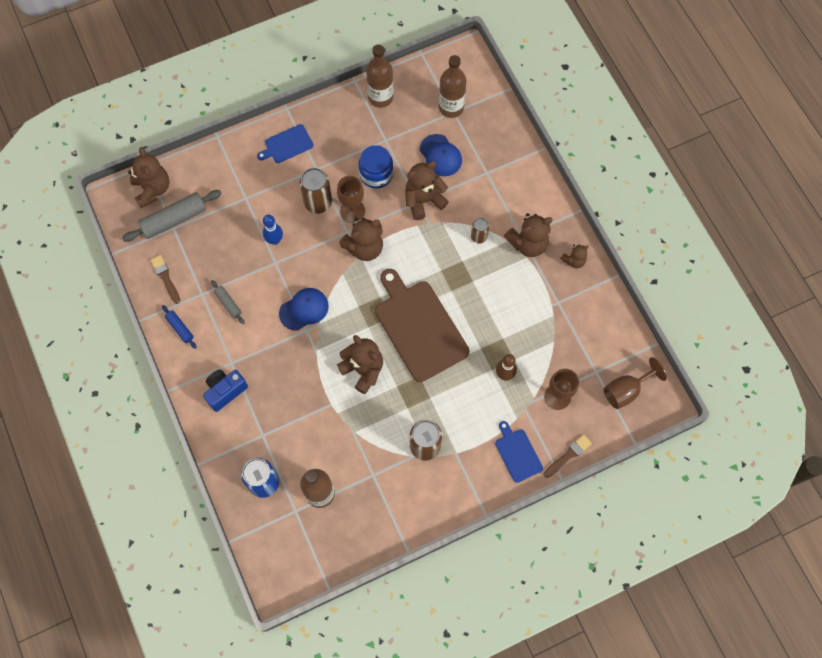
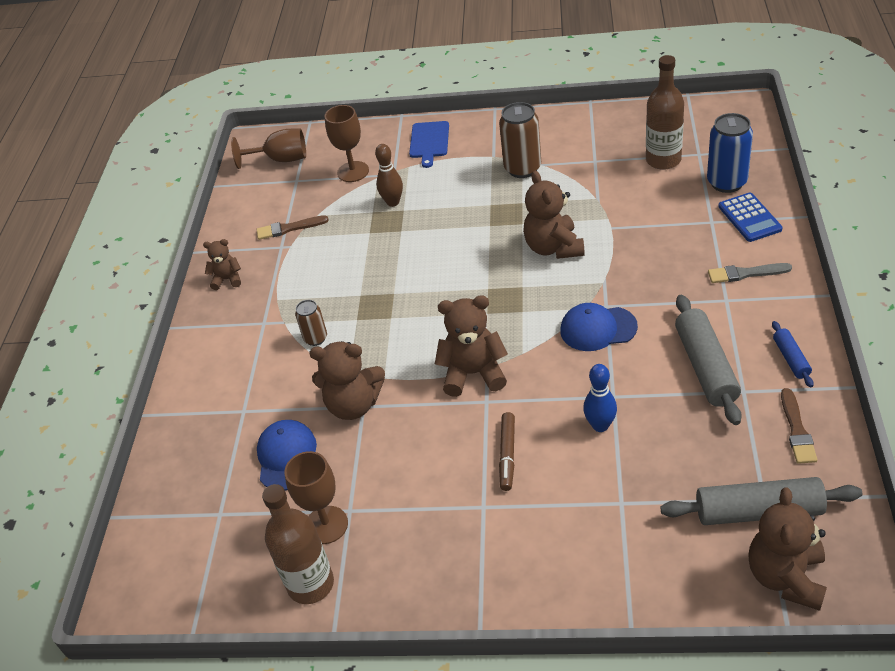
camera: 145 degrees left, 25 degrees down
blue camera [203,369,248,412] -> grey brush [708,263,792,283]
grey rolling pin [211,280,244,324] -> grey rolling pin [675,295,742,425], size x1.93
blue cutting board [257,124,314,163] -> none
brown can [299,168,332,214] -> brown marker [499,412,515,491]
brown goblet [337,176,365,223] -> brown goblet moved to [284,451,348,544]
blue jar [359,145,394,189] -> none
brown cutting board [375,269,469,382] -> none
brown bottle [439,55,467,118] -> none
brown teddy bear [504,213,553,257] -> none
brown brush [544,435,592,478] -> brown brush moved to [257,215,329,240]
none -> blue calculator [718,192,783,242]

